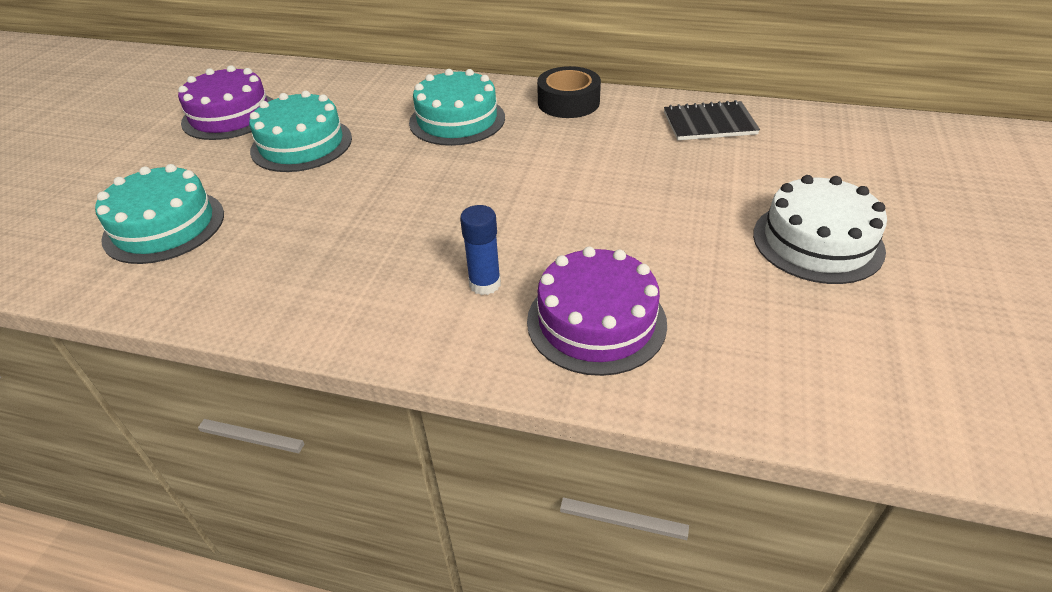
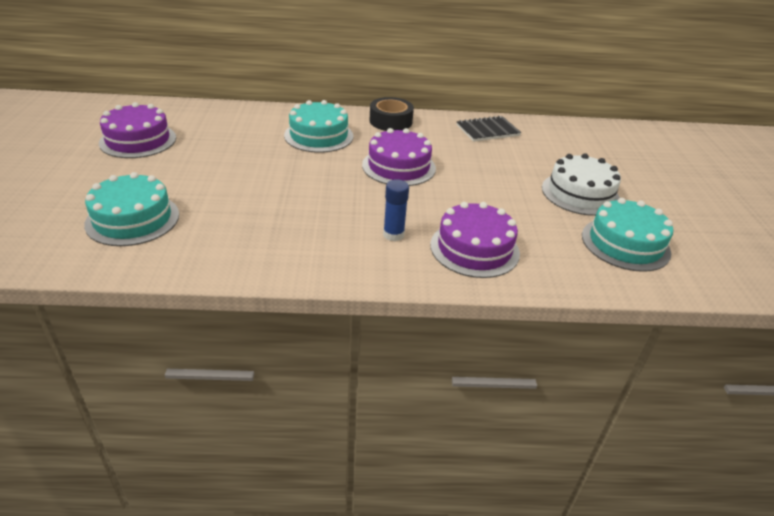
camera: 20 degrees left, 5 degrees down
turquoise cake [249,91,352,172] -> turquoise cake moved to [582,198,673,272]
none -> purple cake [362,128,436,186]

